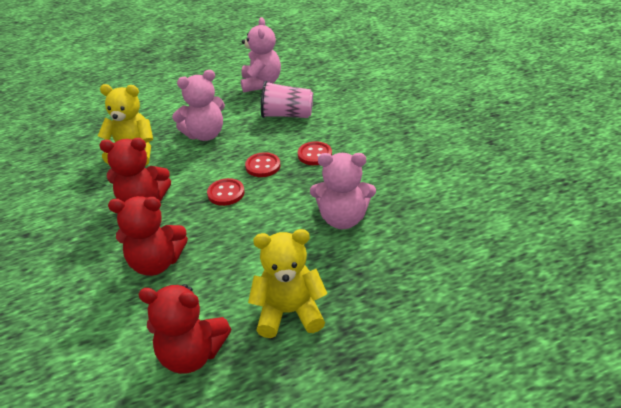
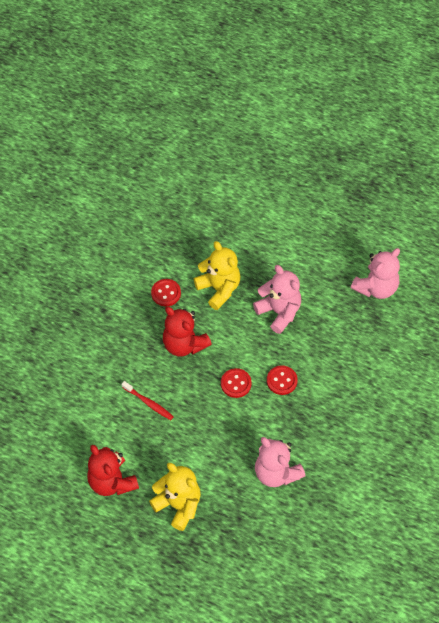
camera: 45 degrees right, 20 degrees up
red teddy bear [108,196,188,276] -> red toothbrush [122,381,174,420]
pink teddy bear [172,70,225,141] -> pink teddy bear turned 150 degrees counterclockwise [253,265,301,334]
pink cup [261,81,313,118] -> none
red button [298,141,332,165] -> red button moved to [151,279,181,306]

